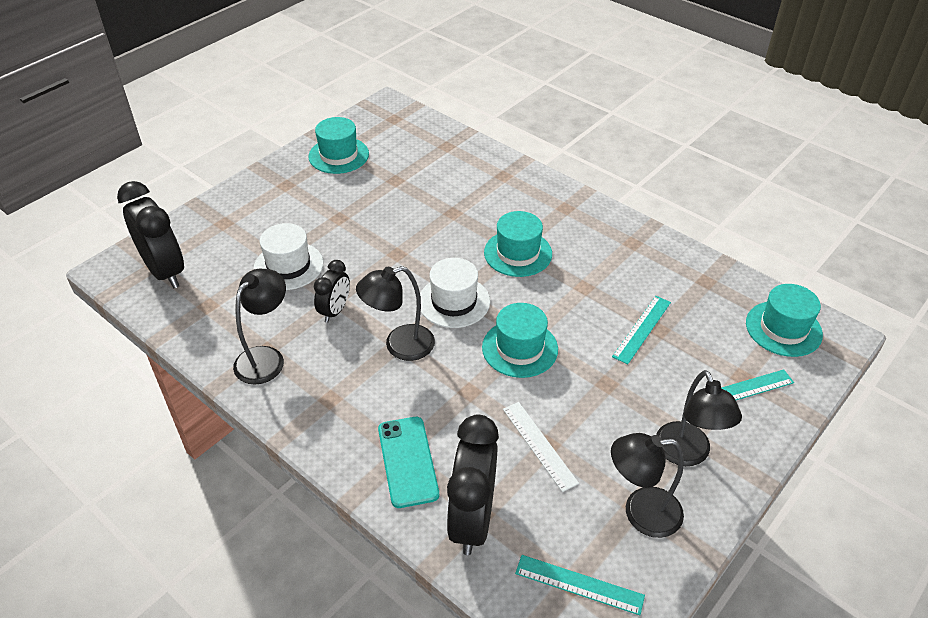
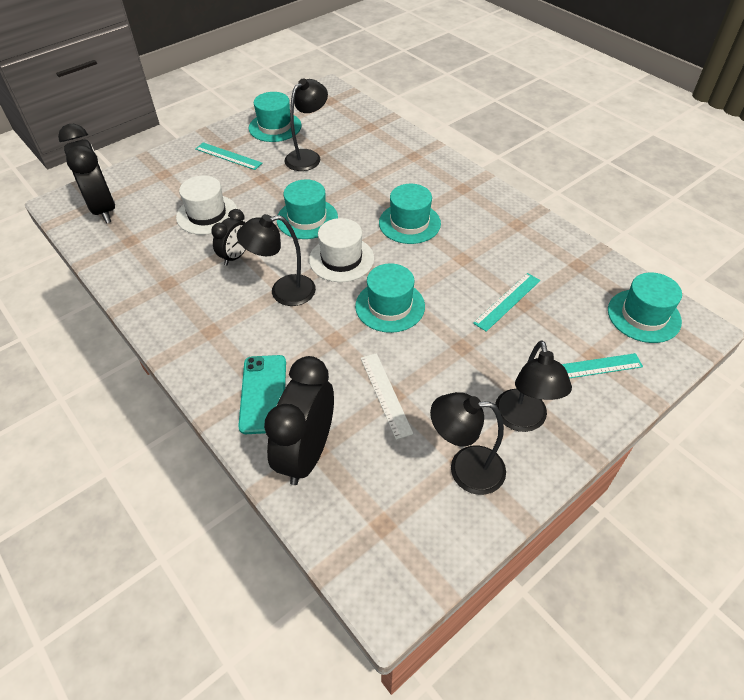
camera: 10 degrees right, 5 degrees up
black lamp [233,269,286,385] -> black lamp moved to [284,78,328,171]
turquoise ruler [515,555,645,615] -> turquoise ruler moved to [195,142,262,170]
none -> turquoise hat [277,179,338,239]

